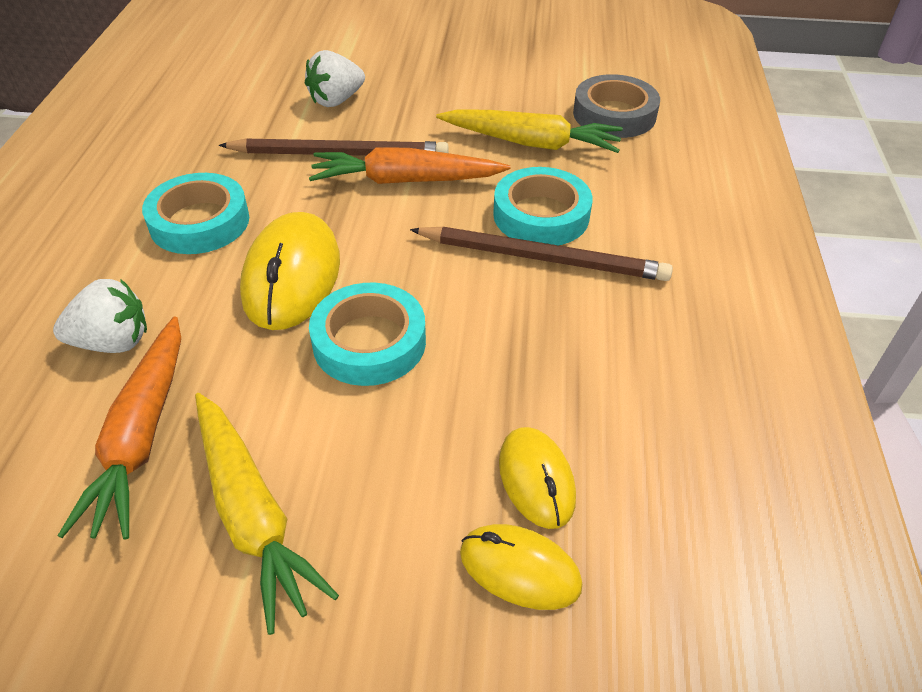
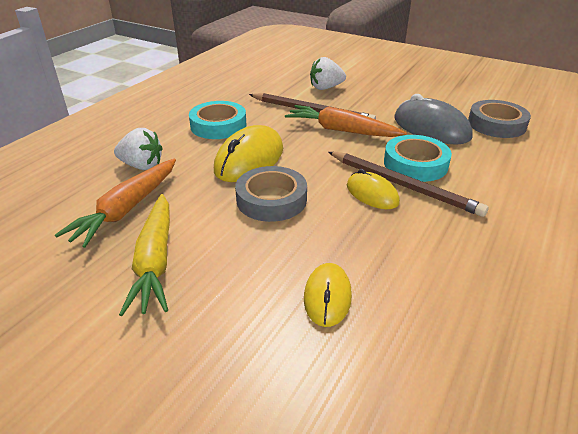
camera: 25 degrees right, 10 degrees down
turquoise tape [309,283,426,386] -> grey tape [235,166,307,222]
yellow carrot [436,109,623,153] -> grey mouse [394,94,473,145]
yellow mouse [460,524,582,610] -> yellow mouse moved to [347,169,400,209]

